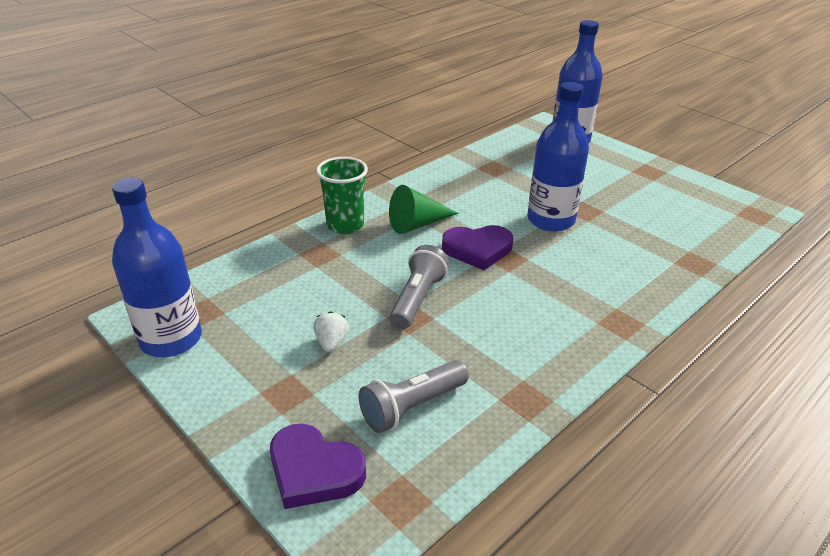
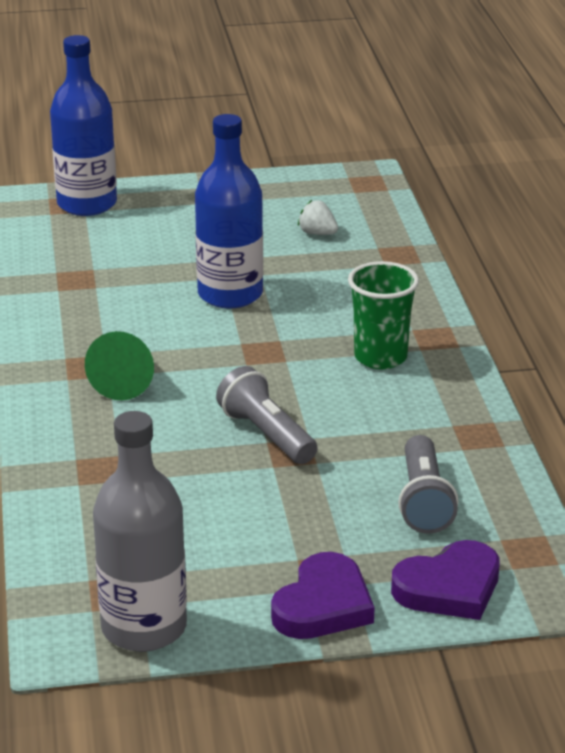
camera: 55 degrees left, 5 degrees down
blue bottle [112,178,202,357] -> grey bottle [93,411,187,652]
white strawberry [313,311,349,352] -> white strawberry moved to [298,200,338,235]
green cup [316,157,368,234] -> green cup moved to [348,261,419,369]
purple heart [442,225,513,270] -> purple heart moved to [271,552,375,639]

